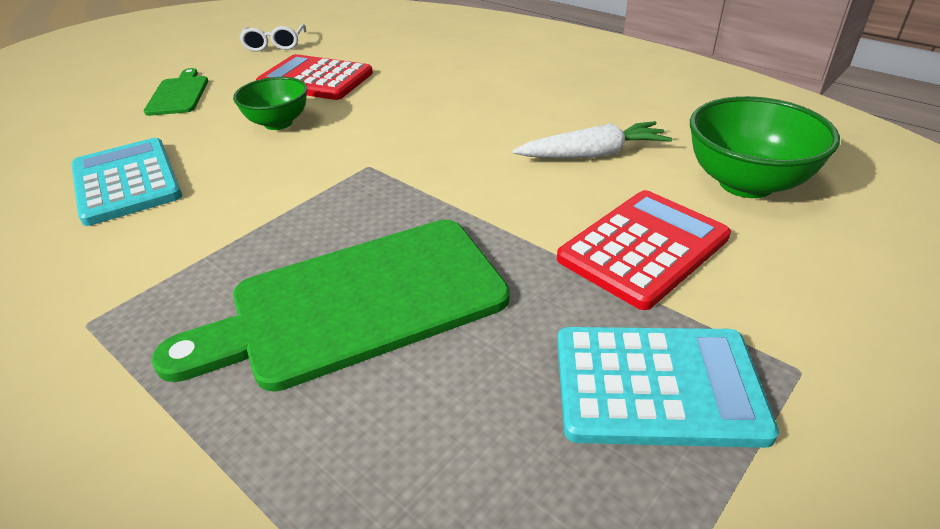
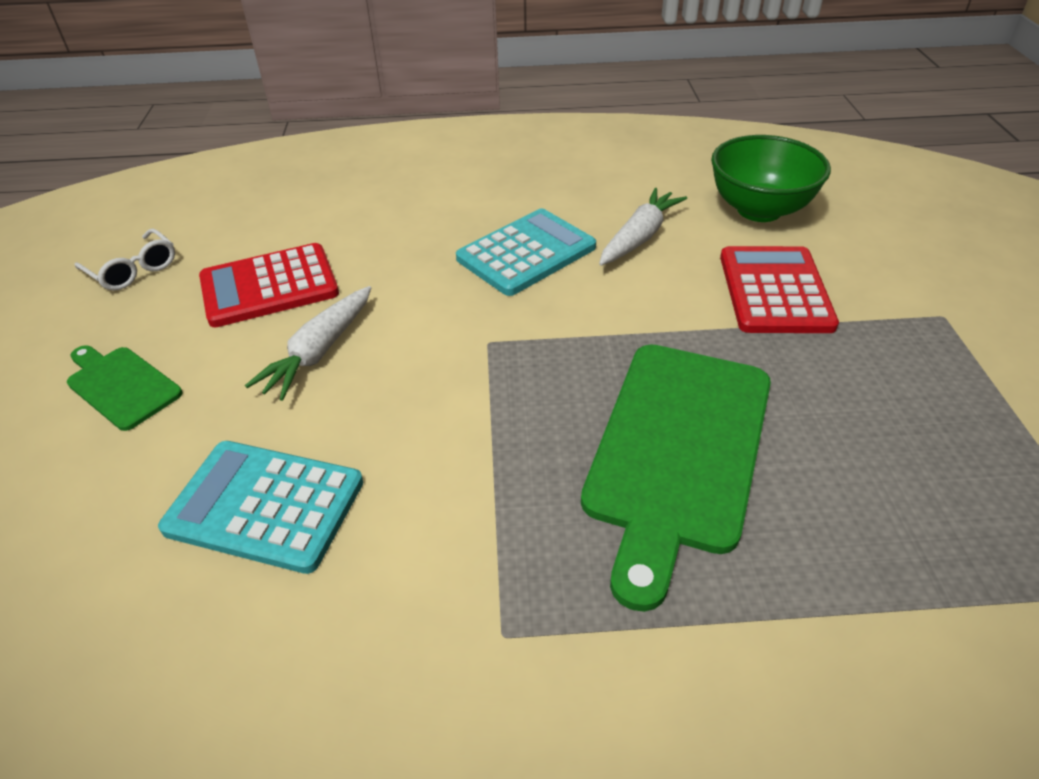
camera: 45 degrees left, 5 degrees up
green bowl [233,77,308,130] -> white carrot [245,286,371,401]
turquoise calculator [557,327,779,448] -> turquoise calculator moved to [456,209,596,296]

